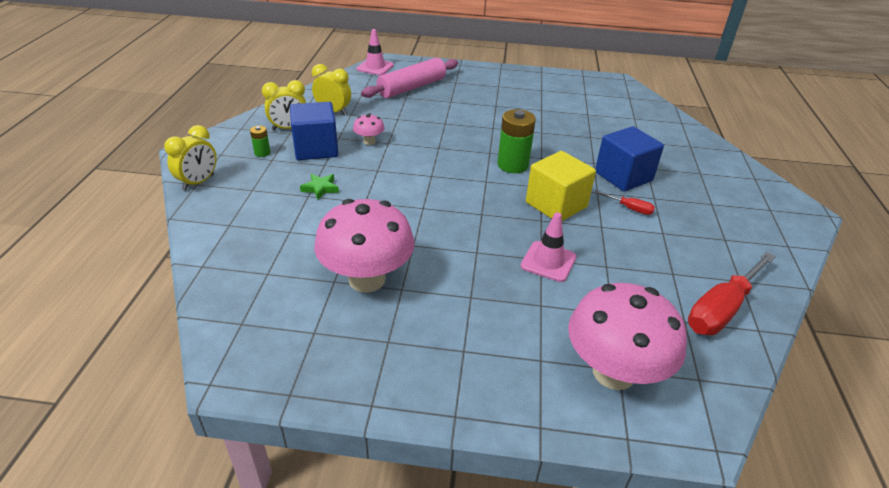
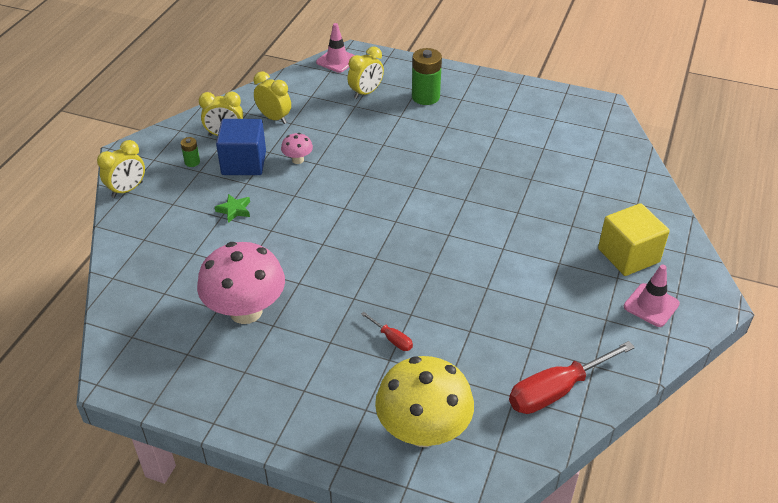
camera: 15 degrees right, 5 degrees up
pink rolling pin [361,58,458,98] -> yellow clock [347,47,384,99]
green battery [497,109,536,173] -> green battery moved to [412,48,442,105]
pink traffic cone [521,212,576,282] -> pink traffic cone moved to [624,265,680,327]
yellow cube [526,151,596,221] -> yellow cube moved to [598,203,670,276]
pink mushroom [568,283,687,390] -> yellow mushroom [375,356,474,447]
red screwdriver [594,190,655,215] -> red screwdriver moved to [361,312,413,351]
blue cube [595,126,664,192] -> none

